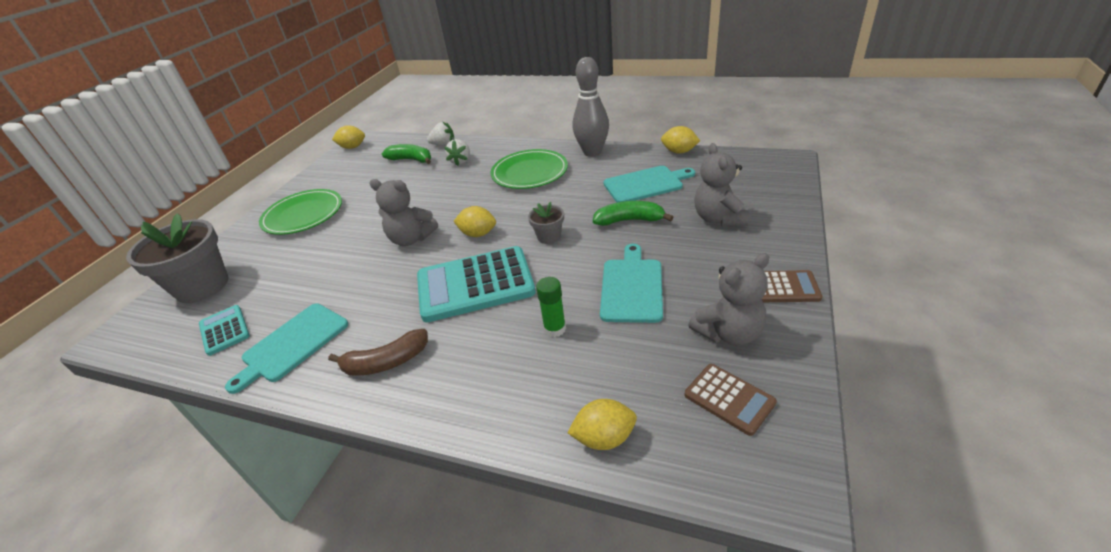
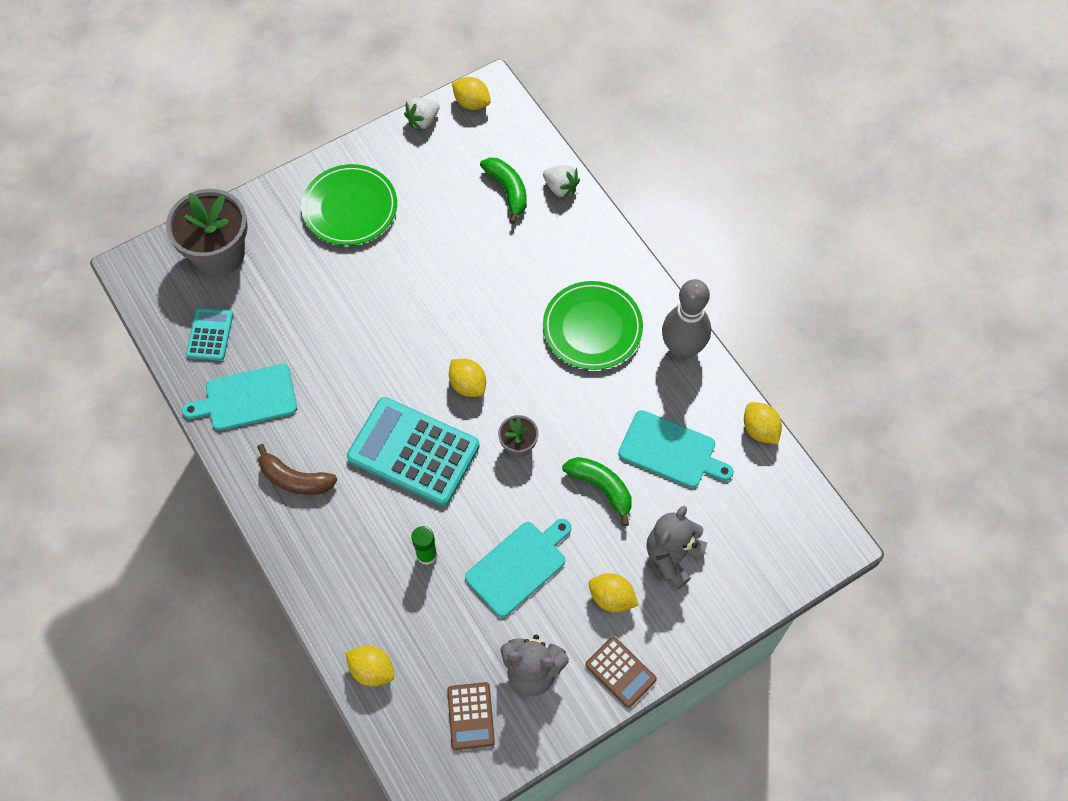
camera: 35 degrees right, 25 degrees up
grey teddy bear [369,179,438,246] -> none
white strawberry [444,139,470,166] -> white strawberry moved to [404,98,440,130]
none -> yellow lemon [589,573,639,613]

